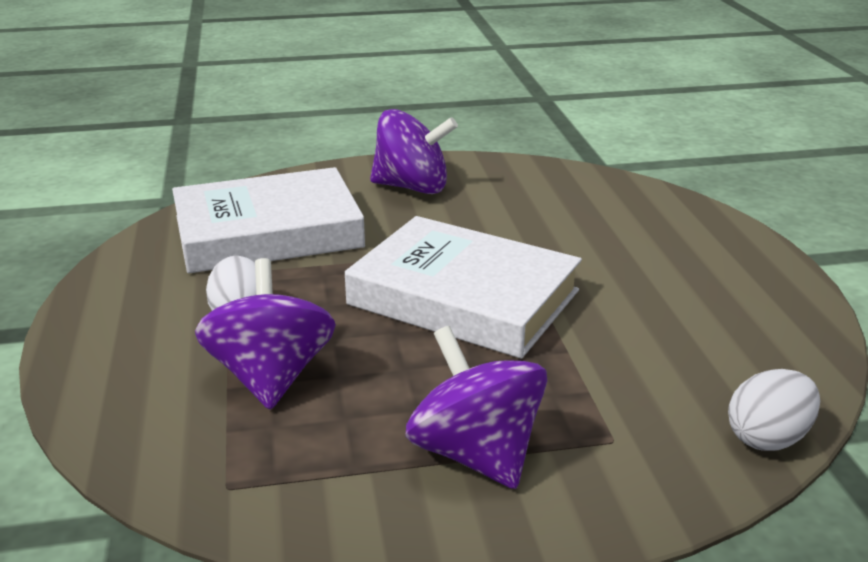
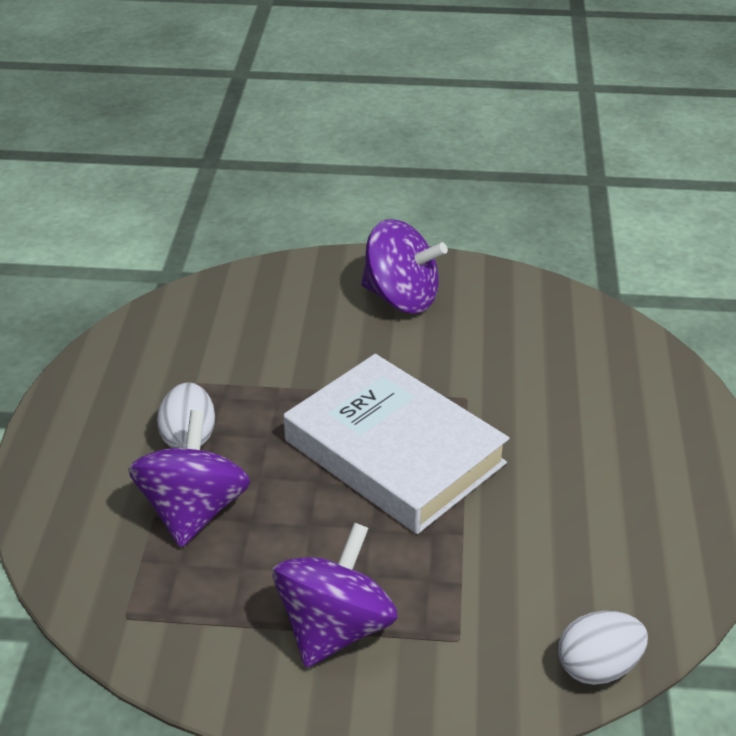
camera: 15 degrees right, 10 degrees up
white book [172,167,365,273] -> none
purple spinning top [405,326,547,489] -> purple spinning top turned 45 degrees clockwise [273,522,398,668]

